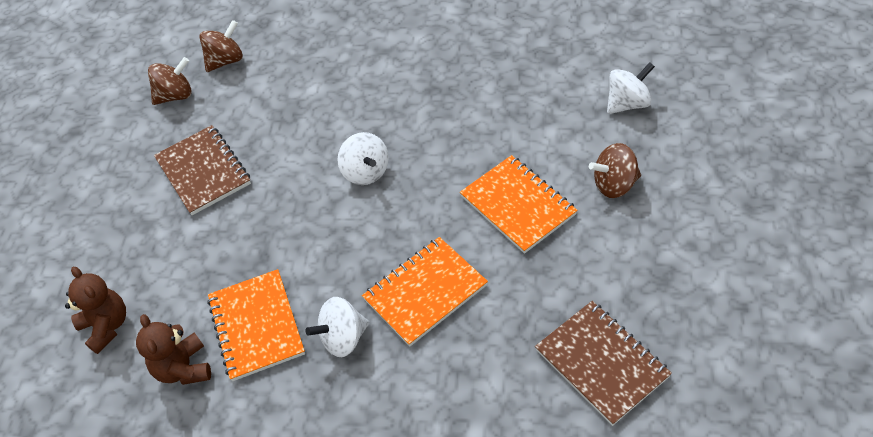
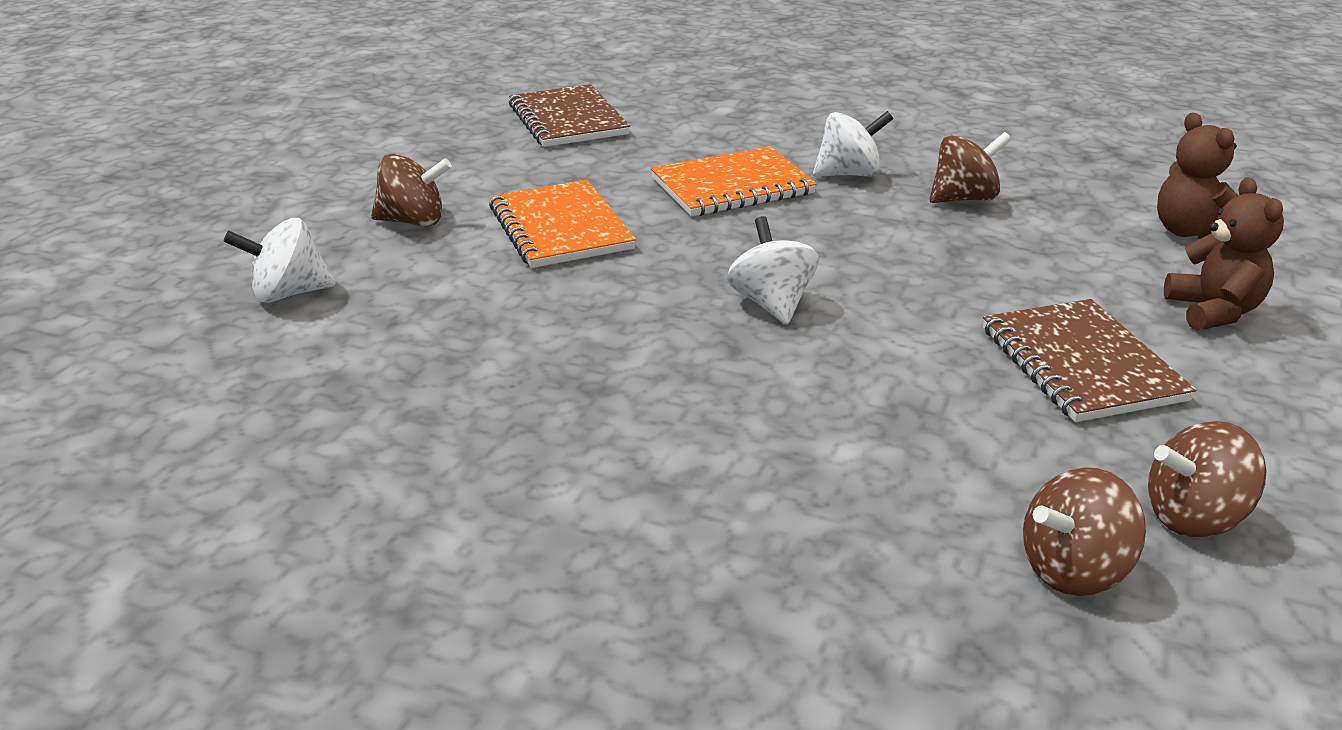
camera: 170 degrees left, 20 degrees down
brown teddy bear [136,314,211,385] -> brown teddy bear moved to [1164,177,1284,331]
orange notebook [207,269,305,381] -> brown spinning top [929,132,1011,203]

